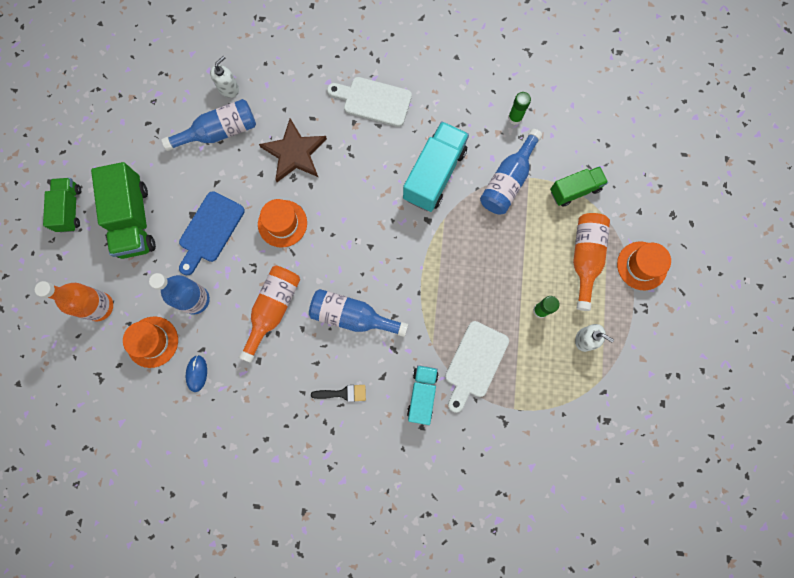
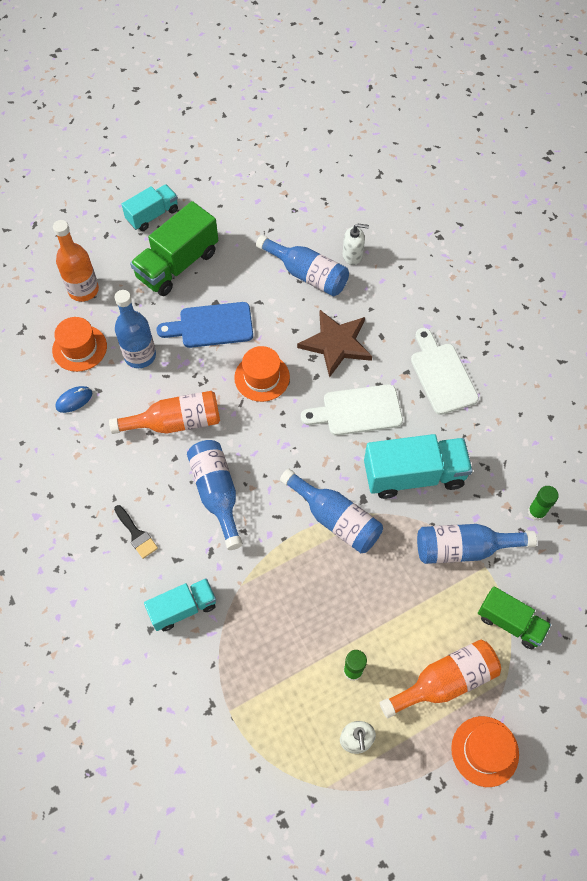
camera: 55 degrees right, 15 degrees down
green truck [43,178,81,232] -> turquoise truck [121,185,178,231]
white cutting board [445,321,509,413] -> white cutting board moved to [301,384,403,435]
none -> blue bottle [280,469,383,553]

